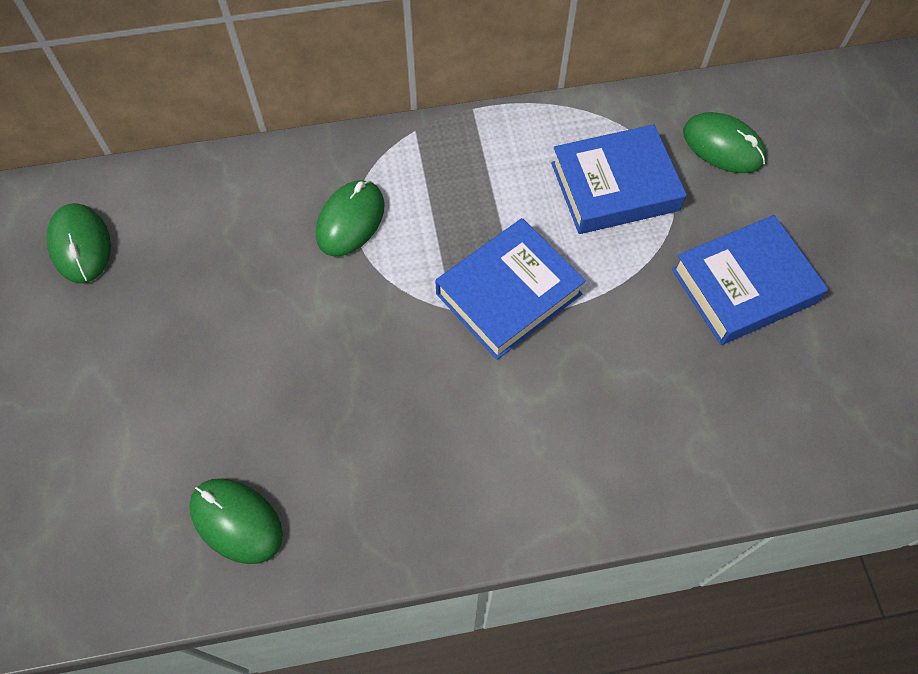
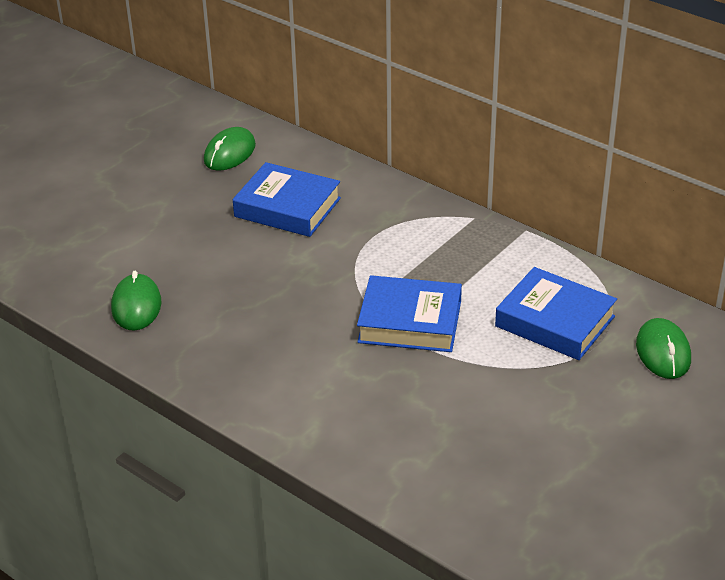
camera: 50 degrees right, 25 degrees down
green mouse [316,180,385,257] -> none
blue book [672,215,828,345] -> blue book moved to [233,162,341,237]

